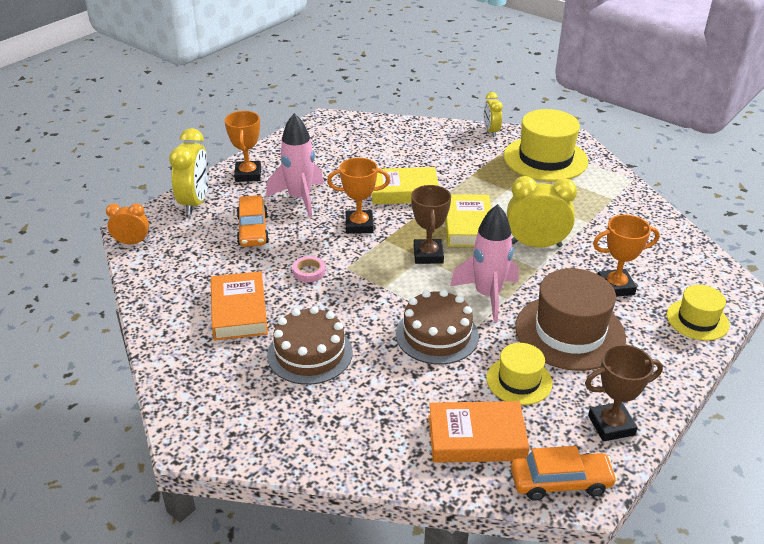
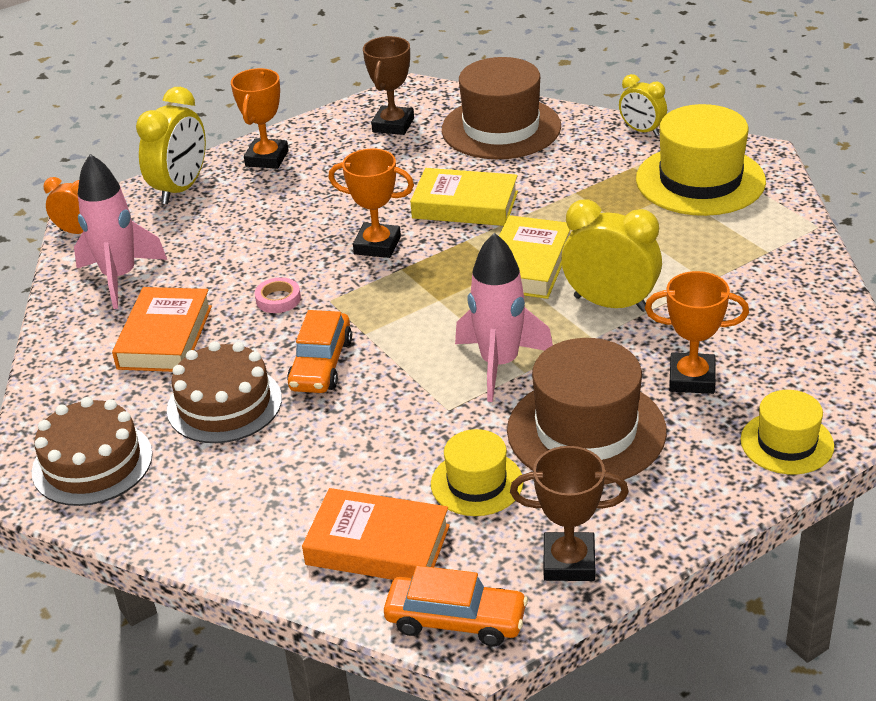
camera: 20 degrees right, 0 degrees up
orange car [237,195,269,247] -> orange car moved to [287,310,352,393]
pink rocket [266,113,324,218] -> pink rocket moved to [74,154,167,309]
brown cake [396,289,479,365] -> brown cake moved to [32,397,153,506]
brown trophy [411,185,451,264] -> brown trophy moved to [363,36,414,135]
yellow clock [484,92,503,137] -> yellow clock turned 60 degrees counterclockwise [619,74,667,136]
none -> brown hat [442,57,561,159]

